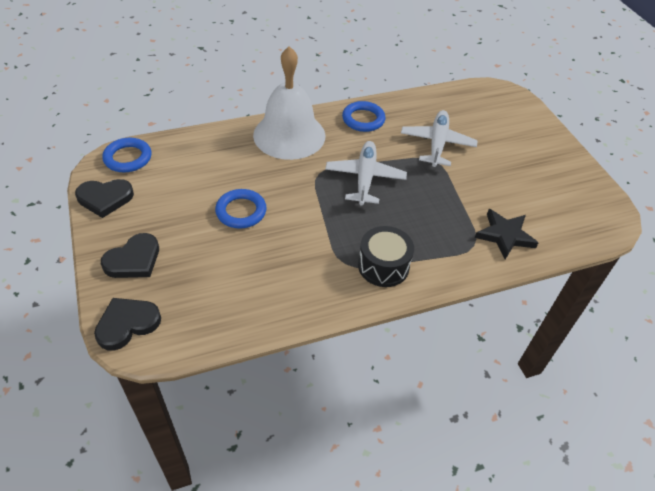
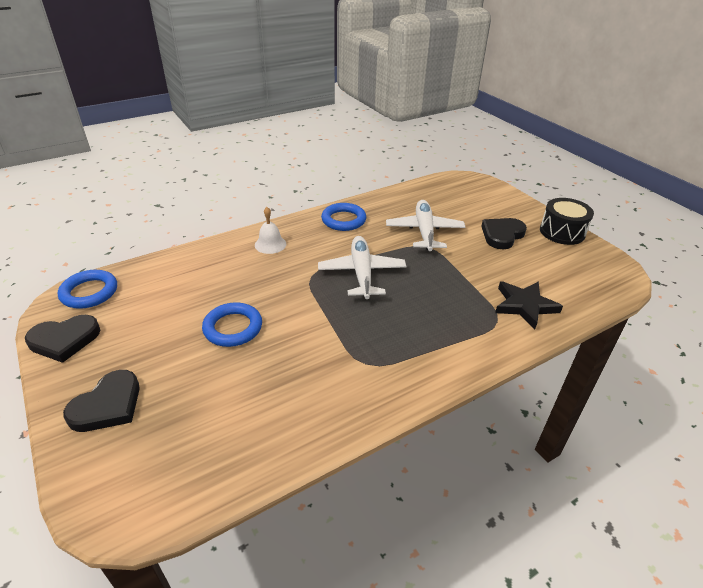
camera: 10 degrees left, 10 degrees down
black heart [94,298,161,351] -> black heart moved to [481,218,527,249]
white bell [253,46,325,160] -> white bell [255,207,286,254], size x0.41
black drum [358,226,414,287] -> black drum moved to [540,198,594,245]

